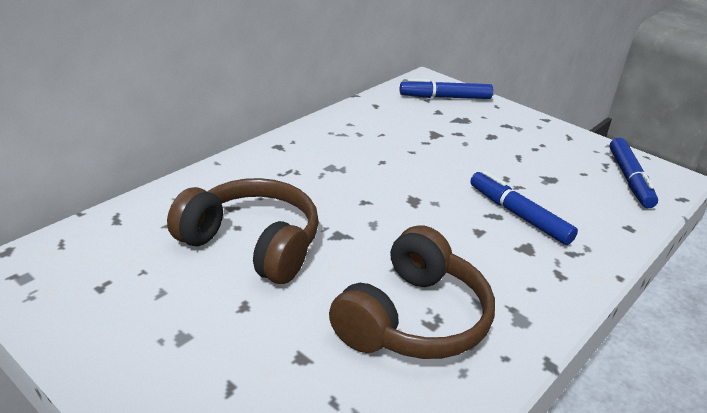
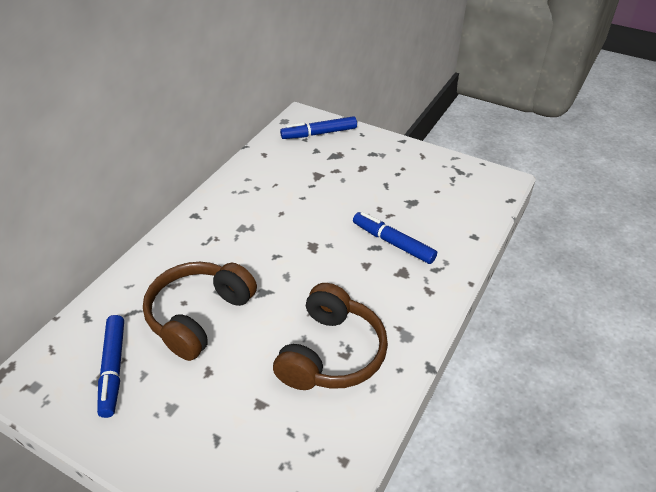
camera: 10 degrees left, 10 degrees up
brown headphones [167,178,319,284] -> brown headphones turned 75 degrees counterclockwise [143,262,257,361]
blue marker [610,138,658,208] -> blue marker moved to [97,315,124,418]

